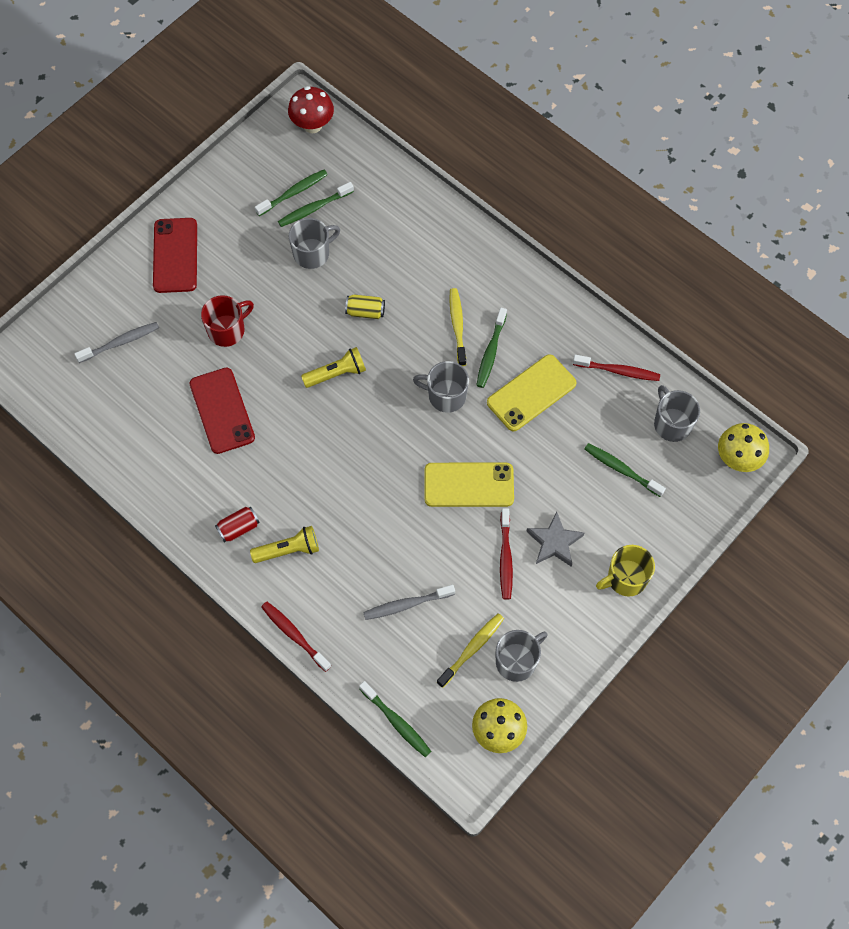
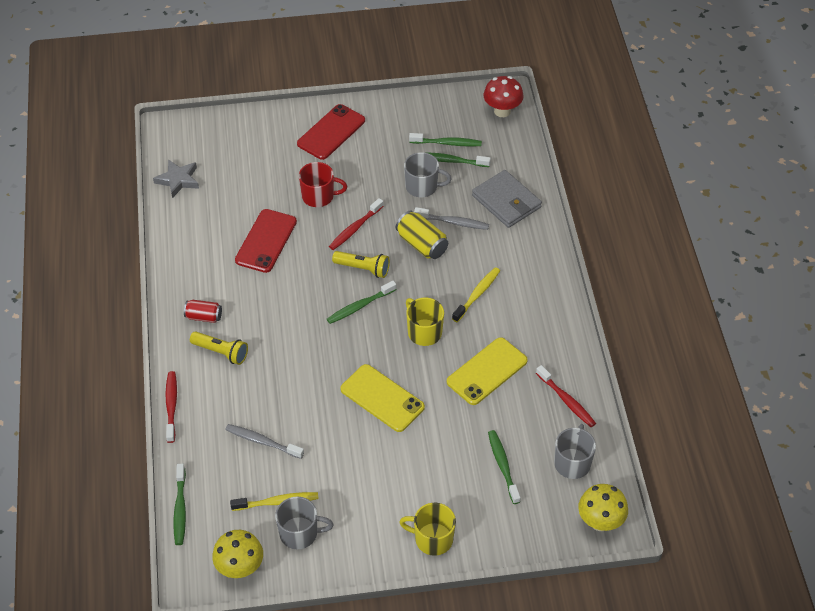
camera: 40 degrees right, 15 degrees down
grey toothbrush [74,322,159,363] -> grey toothbrush moved to [414,207,489,230]
yellow can [345,295,385,319] -> yellow can [396,211,448,259], size x1.53
grey mug [413,361,469,413] -> yellow mug [406,298,444,346]
green toothbrush [476,308,507,388] -> green toothbrush moved to [327,281,397,324]
yellow phone [487,355,577,431] -> yellow phone turned 45 degrees counterclockwise [447,337,528,405]
red toothbrush [500,508,513,599] -> red toothbrush moved to [329,198,384,250]
grey star [526,511,585,567] -> grey star moved to [153,160,199,198]
none -> grey wallet [472,170,542,228]

